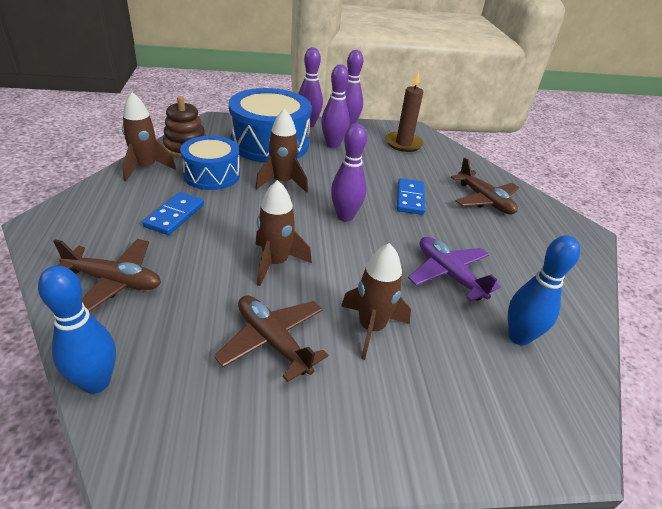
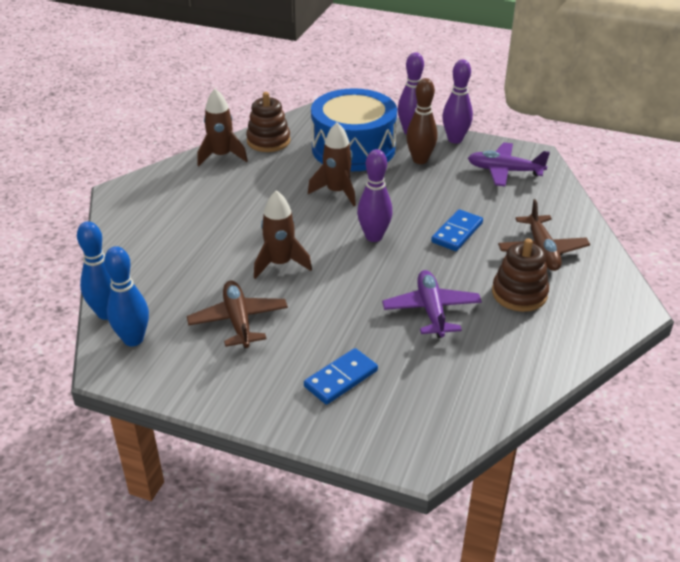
camera: 30 degrees right, 0 degrees up
brown plane [53,239,161,312] -> none
blue domino [142,192,204,235] -> blue domino moved to [304,348,378,405]
blue drum [180,136,240,190] -> none
purple bowling pin [321,64,350,148] -> brown bowling pin [406,78,438,164]
brown rocket [341,243,411,360] -> none
brown candle [385,71,424,152] -> purple plane [468,142,550,187]
blue bowling pin [508,235,580,345] -> blue bowling pin moved to [104,246,149,346]
none -> brown stacking toy [492,238,549,312]

